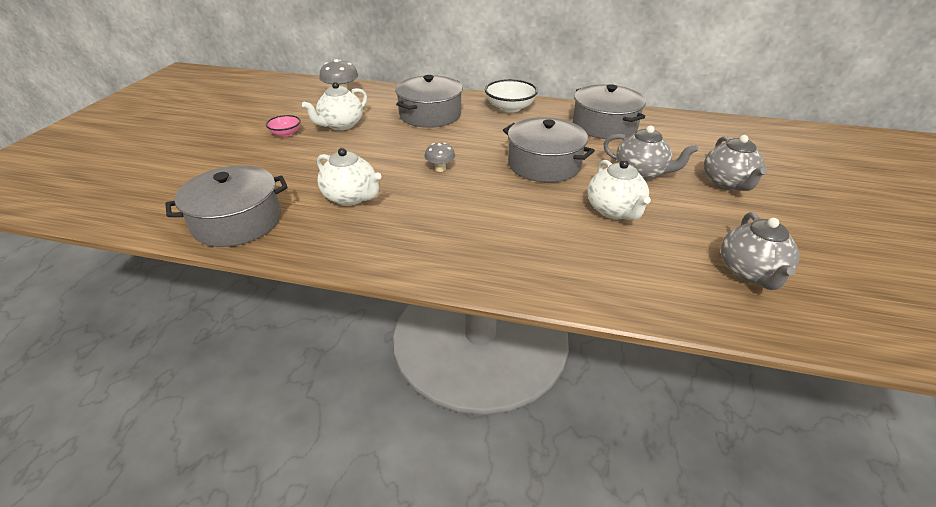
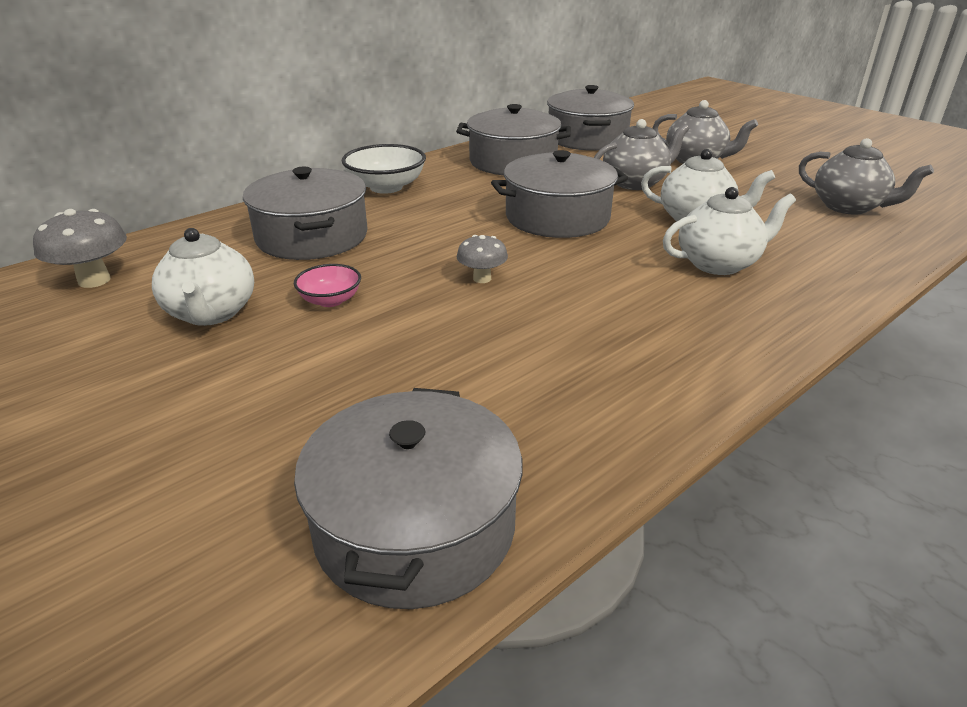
camera: 55 degrees left, 5 degrees down
pink bowl [266,115,301,137] -> pink bowl moved to [294,264,361,307]
white teapot [317,148,382,206] -> white teapot moved to [663,187,796,275]
none -> grey pot [547,85,634,151]

